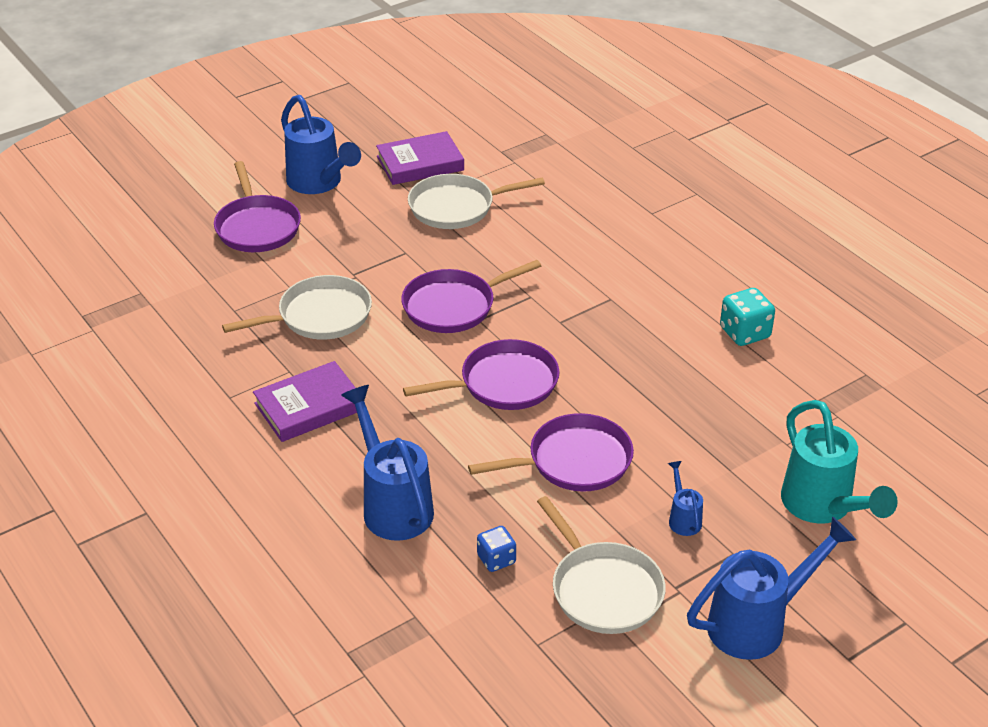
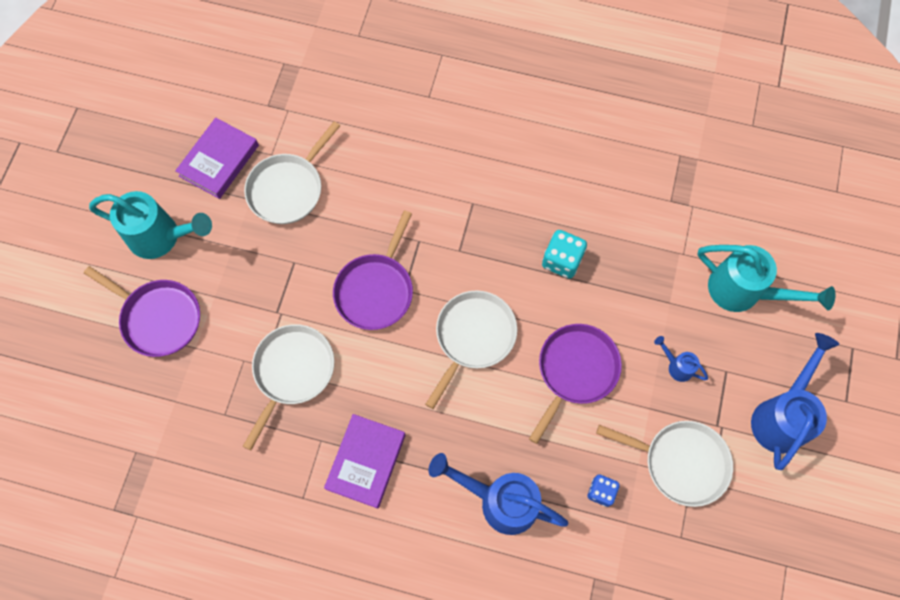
camera: 40 degrees left, 30 degrees up
blue watering can [281,95,361,194] -> turquoise watering can [89,191,212,259]
purple pan [403,339,560,410] -> white pan [425,290,517,409]
turquoise dice [720,288,775,346] -> turquoise dice moved to [542,230,587,279]

